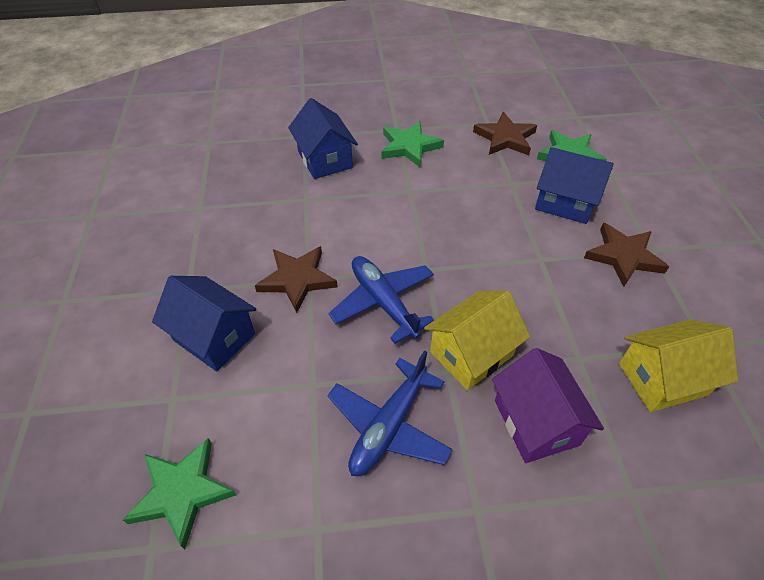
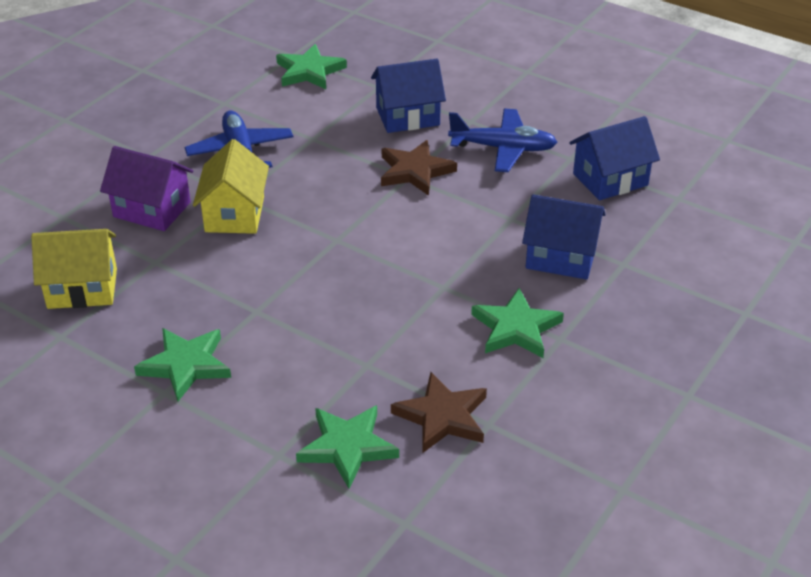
camera: 130 degrees right, 10 degrees down
blue plane [328,256,434,344] -> blue plane moved to [448,108,557,172]
blue house [535,147,614,224] -> blue house moved to [569,116,660,200]
brown star [584,223,669,287] -> green star [134,328,231,401]
yellow house [619,319,738,412] -> yellow house turned 60 degrees clockwise [31,229,117,309]

